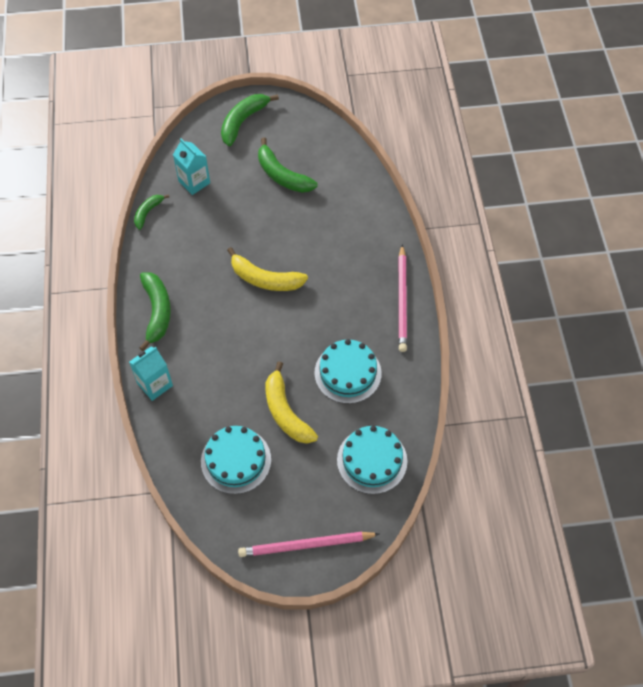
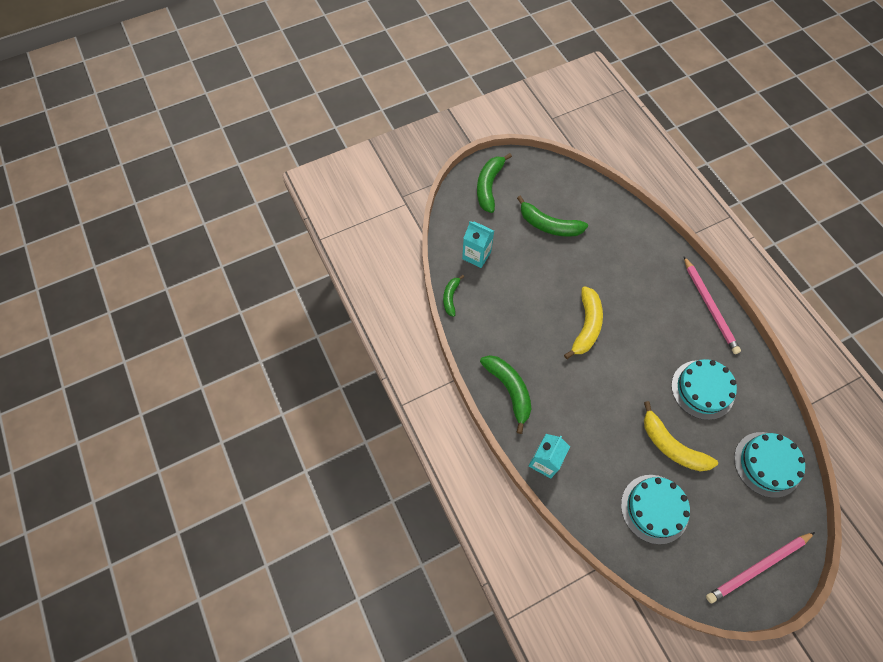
camera: 20 degrees left, 5 degrees up
yellow banana [227,247,308,291] -> yellow banana turned 75 degrees counterclockwise [564,286,603,359]

